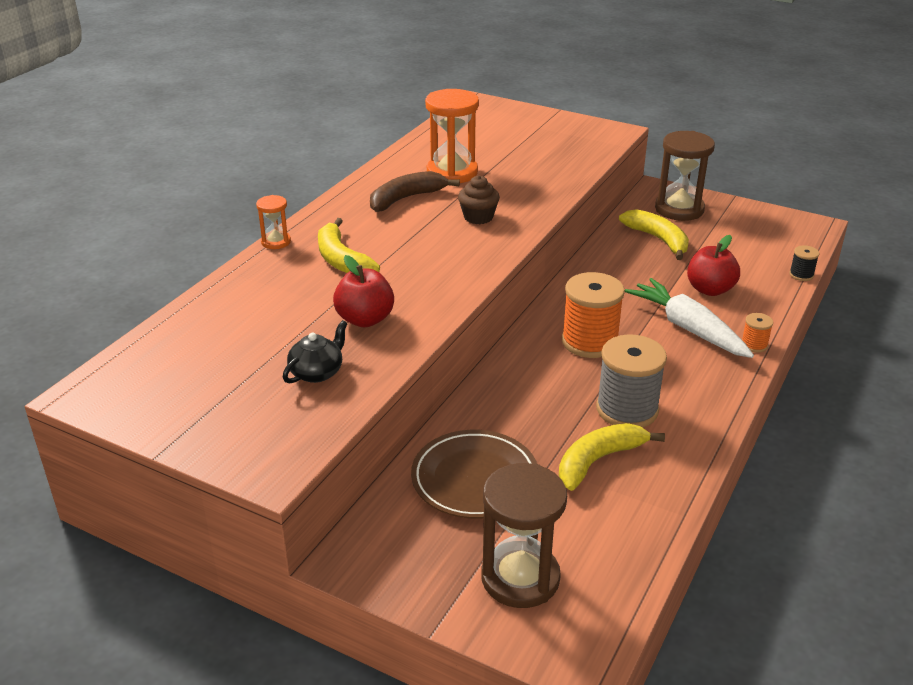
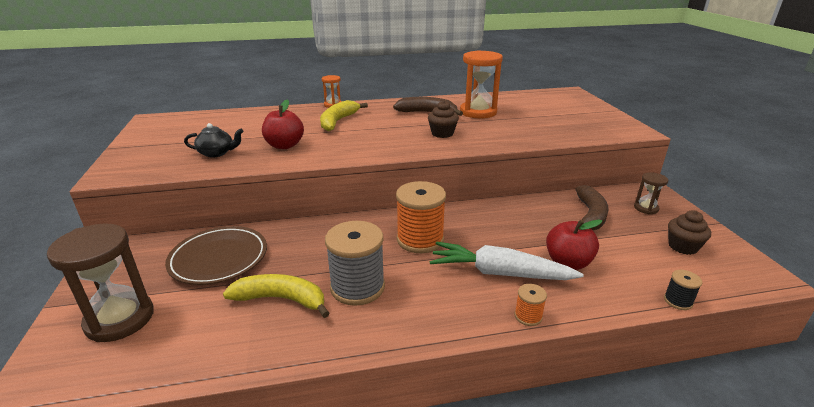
camera: 50 degrees right, 5 degrees down
yellow banana [619,209,689,260] -> brown banana [576,185,609,230]
white carrot [625,278,754,358] -> white carrot turned 90 degrees counterclockwise [430,242,584,280]
brown hourglass [655,131,715,221] -> brown hourglass [634,172,669,214], size x0.51
none -> brown cupcake [668,210,711,255]

